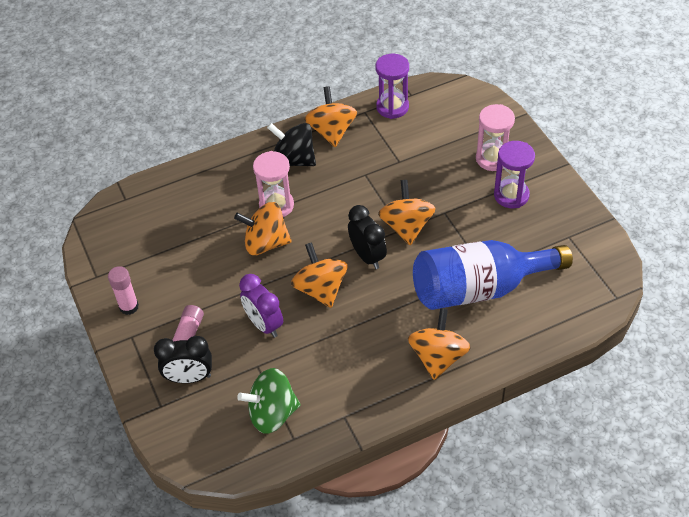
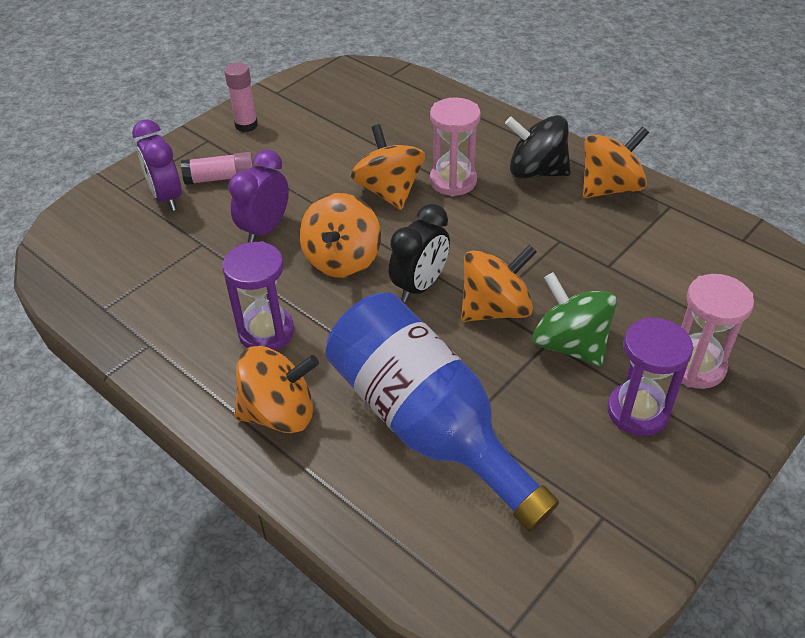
camera: 65 degrees right, 5 degrees down
black clock [154,336,212,383] -> purple clock [132,120,182,211]
green spinning top [237,368,301,434] -> green spinning top moved to [533,272,617,367]
black spinning top [267,123,316,166] -> black spinning top turned 75 degrees counterclockwise [505,115,571,179]
orange spinning top [291,242,348,308] -> orange spinning top turned 150 degrees clockwise [299,193,381,278]
purple hourglass [375,54,409,119] -> purple hourglass moved to [222,241,294,350]

